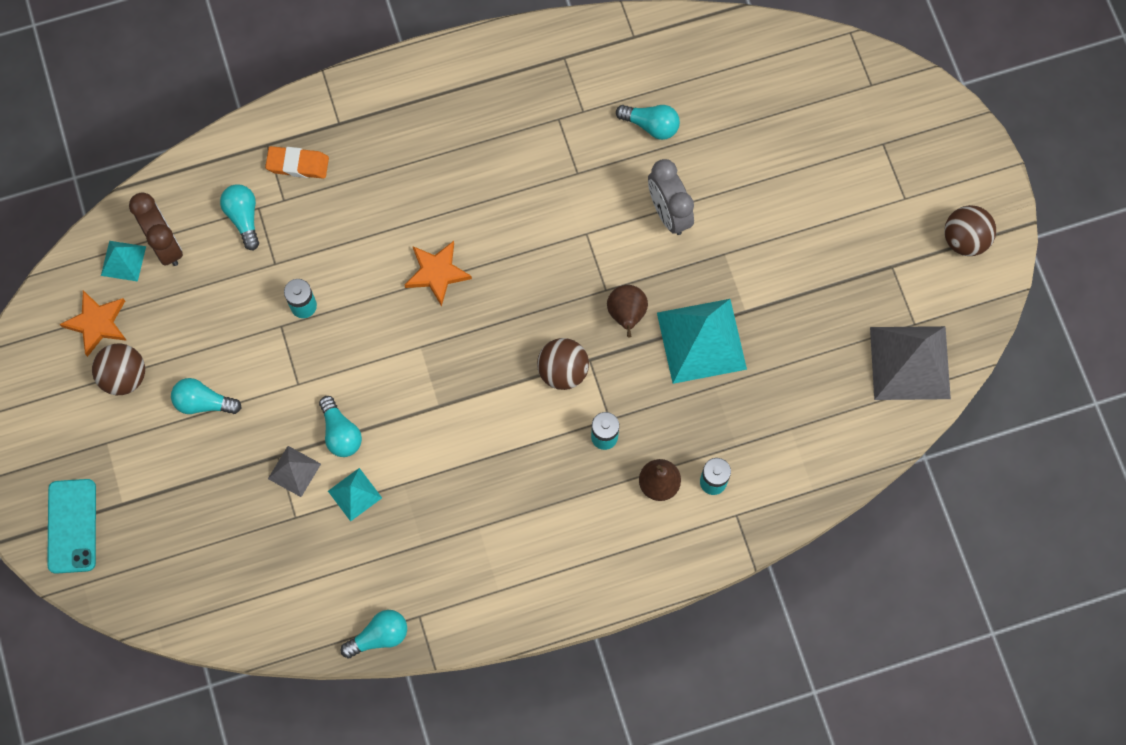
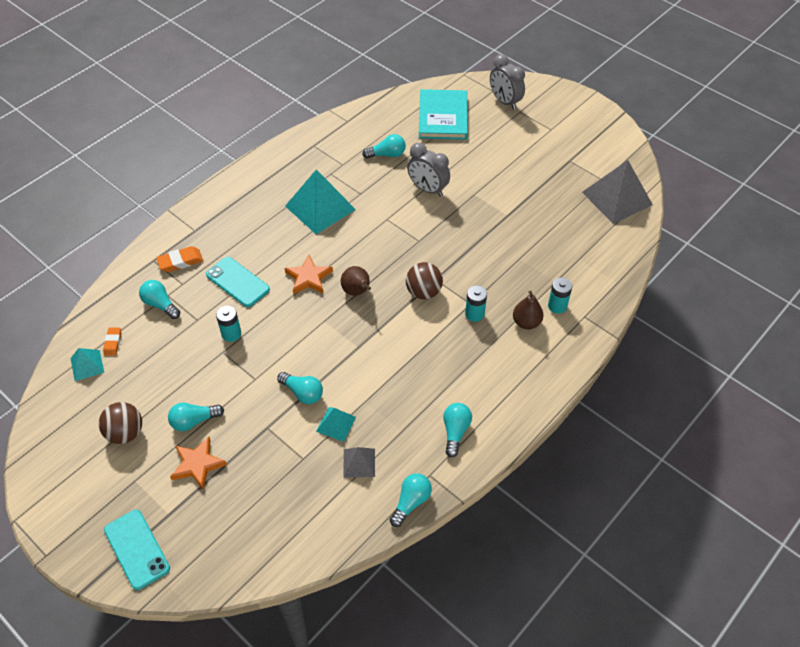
camera: 30 degrees left, 20 degrees down
orange star [59,290,127,357] -> orange star moved to [170,437,227,490]
brown clock [129,192,183,266] -> orange eraser [103,327,121,356]
grey pyramid [268,446,321,497] -> grey pyramid moved to [343,447,375,478]
brown pear [607,285,648,337] -> brown pear moved to [341,266,371,296]
turquoise pyramid [657,299,747,384] -> turquoise pyramid moved to [285,169,356,234]
brown ball [944,205,996,256] -> none
none -> turquoise phone [206,257,270,307]
none -> turquoise book [419,89,468,140]
none -> turquoise light bulb [443,403,472,457]
none -> grey clock [490,54,525,110]

